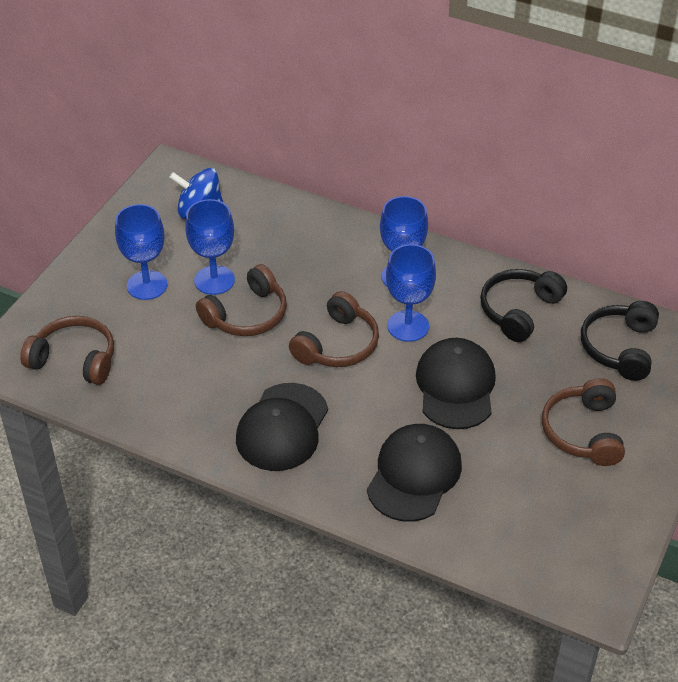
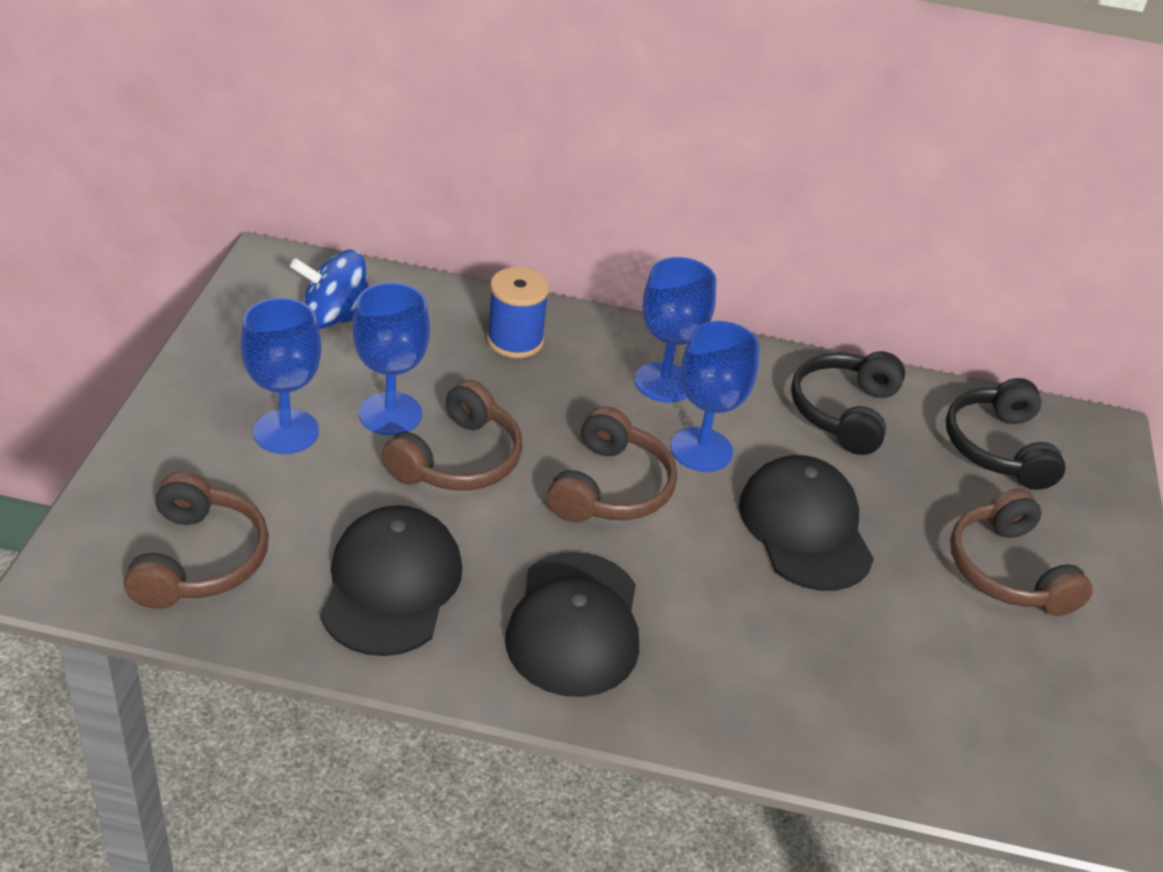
camera: 20 degrees left, 5 degrees down
brown headphones [20,316,114,385] -> brown headphones turned 90 degrees clockwise [124,472,269,609]
black cap [367,424,462,522] -> black cap moved to [320,505,463,656]
none -> blue spool [487,267,549,358]

